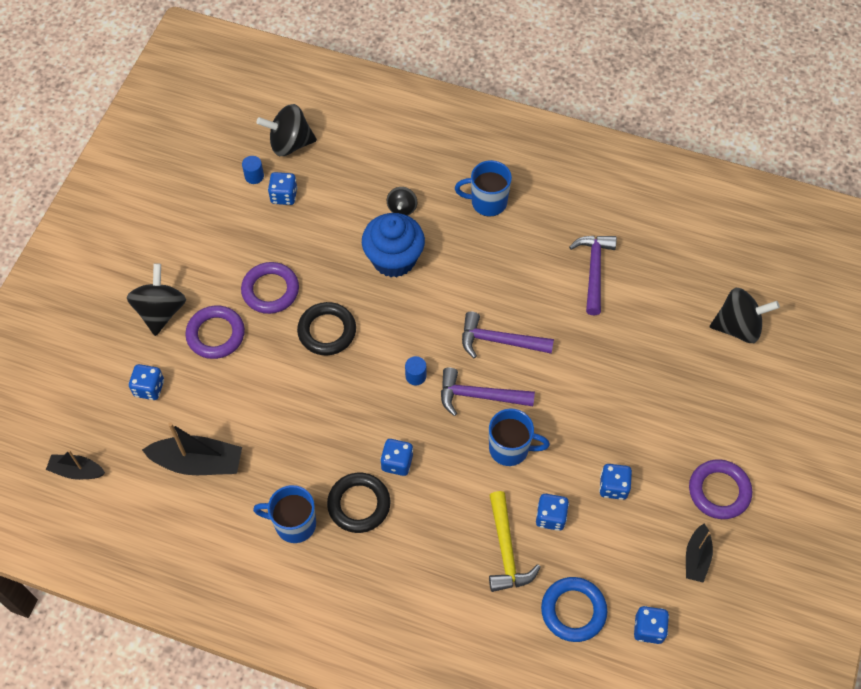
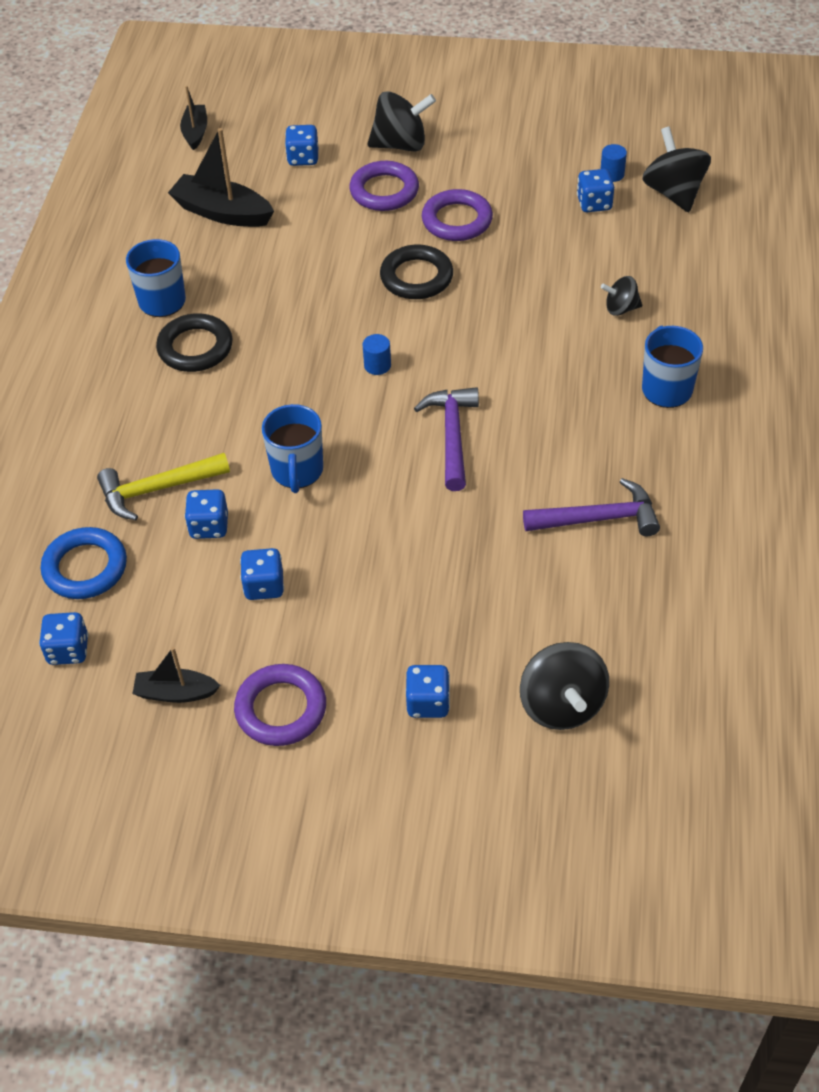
camera: 80 degrees right, 10 degrees down
black boat [142,423,242,475] -> black boat turned 120 degrees clockwise [168,128,274,227]
blue cupcake [362,213,425,278] -> none
blue dice [380,439,413,476] -> blue dice moved to [406,665,450,718]
purple hammer [441,368,535,416] -> none

